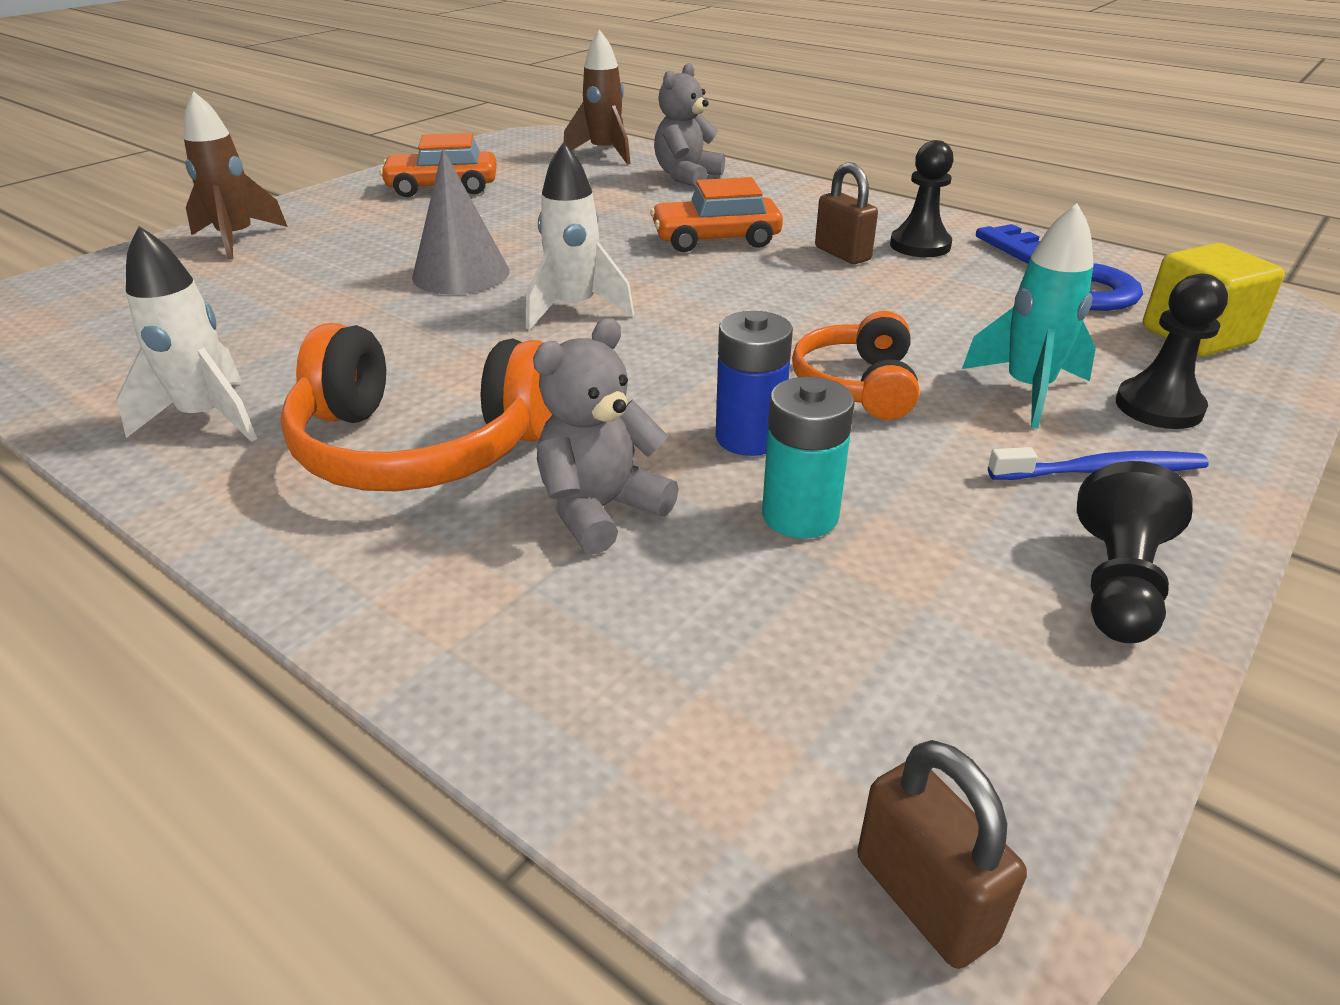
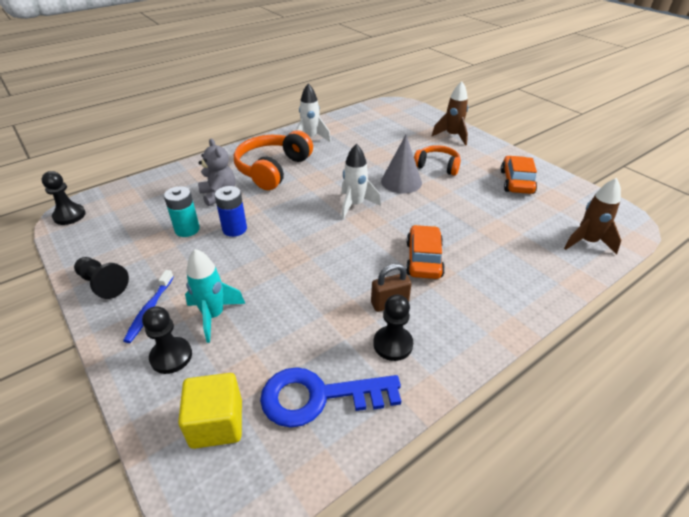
camera: 105 degrees right, 5 degrees up
grey teddy bear [654,63,725,187] -> none
orange headphones [792,311,920,420] -> orange headphones moved to [414,145,461,176]
brown padlock [857,740,1027,969] -> black pawn [42,171,86,225]

